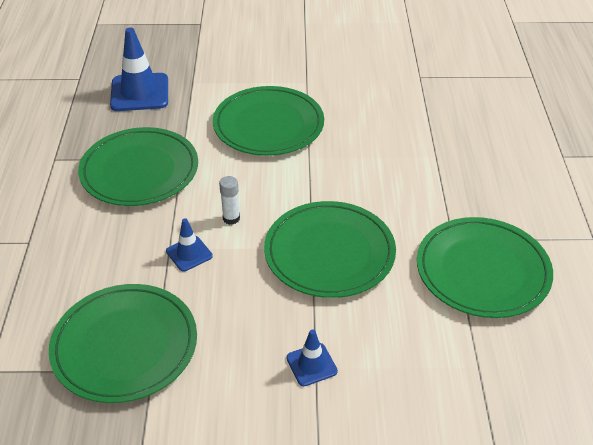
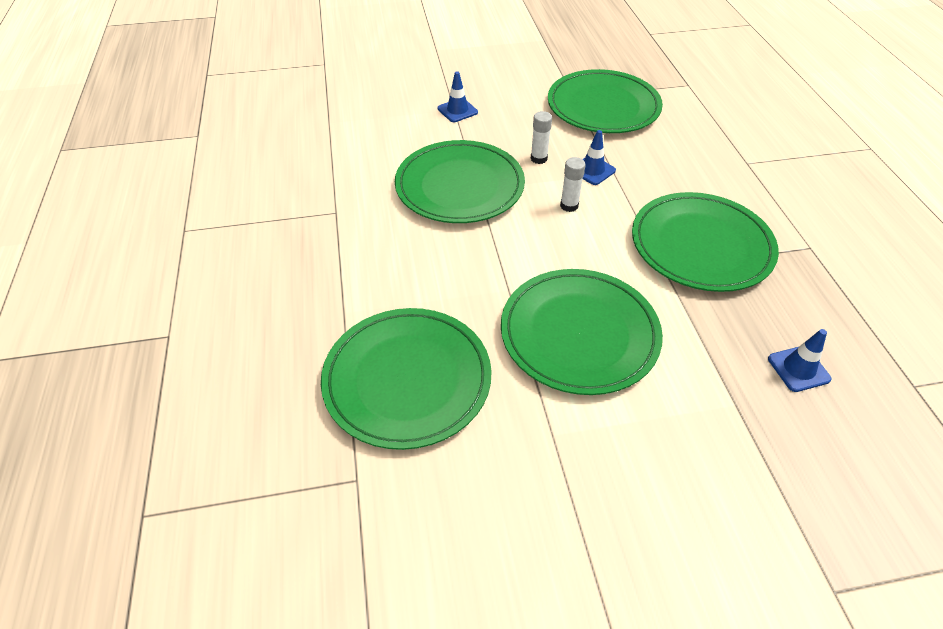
camera: 170 degrees right, 5 degrees up
blue traffic cone [110,28,168,111] -> blue traffic cone [768,329,832,392], size x0.53
green plate [417,217,553,318] -> green plate moved to [321,308,492,450]
none -> white glue stick [531,111,552,164]

